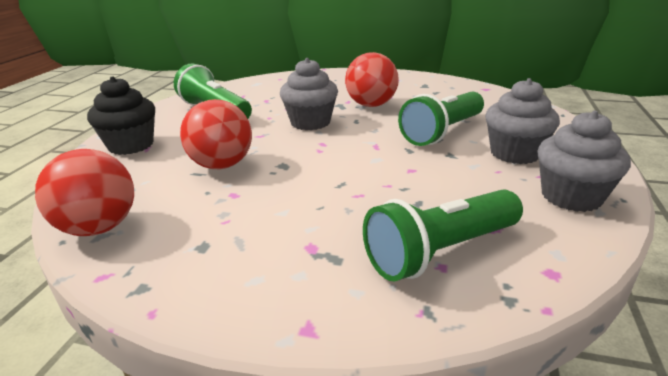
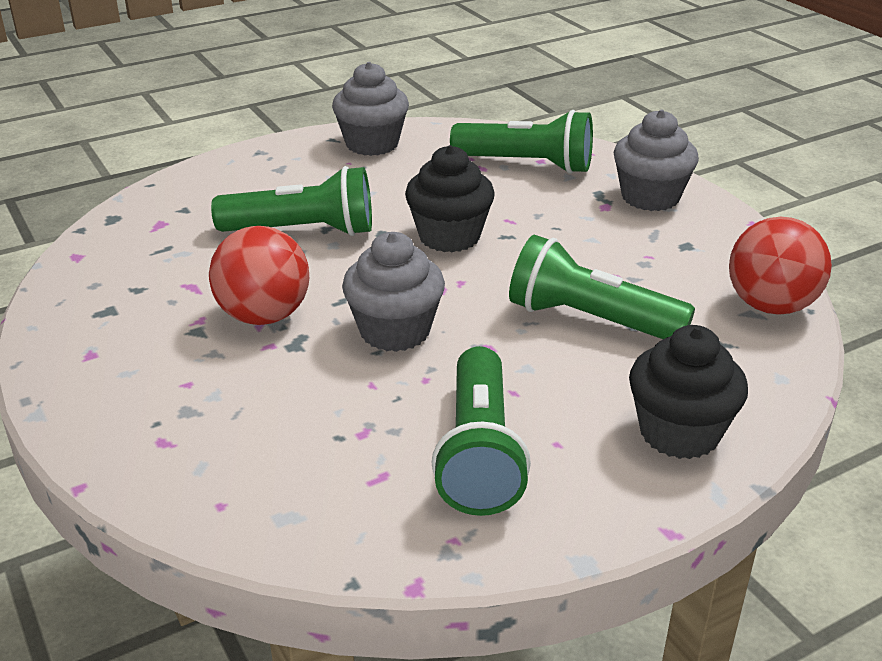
camera: 135 degrees left, 5 degrees up
red ball [180,99,252,169] -> green flashlight [509,235,695,339]
grey cupcake [485,78,560,164] -> grey cupcake moved to [613,110,699,211]
none -> black cupcake [405,145,495,252]

